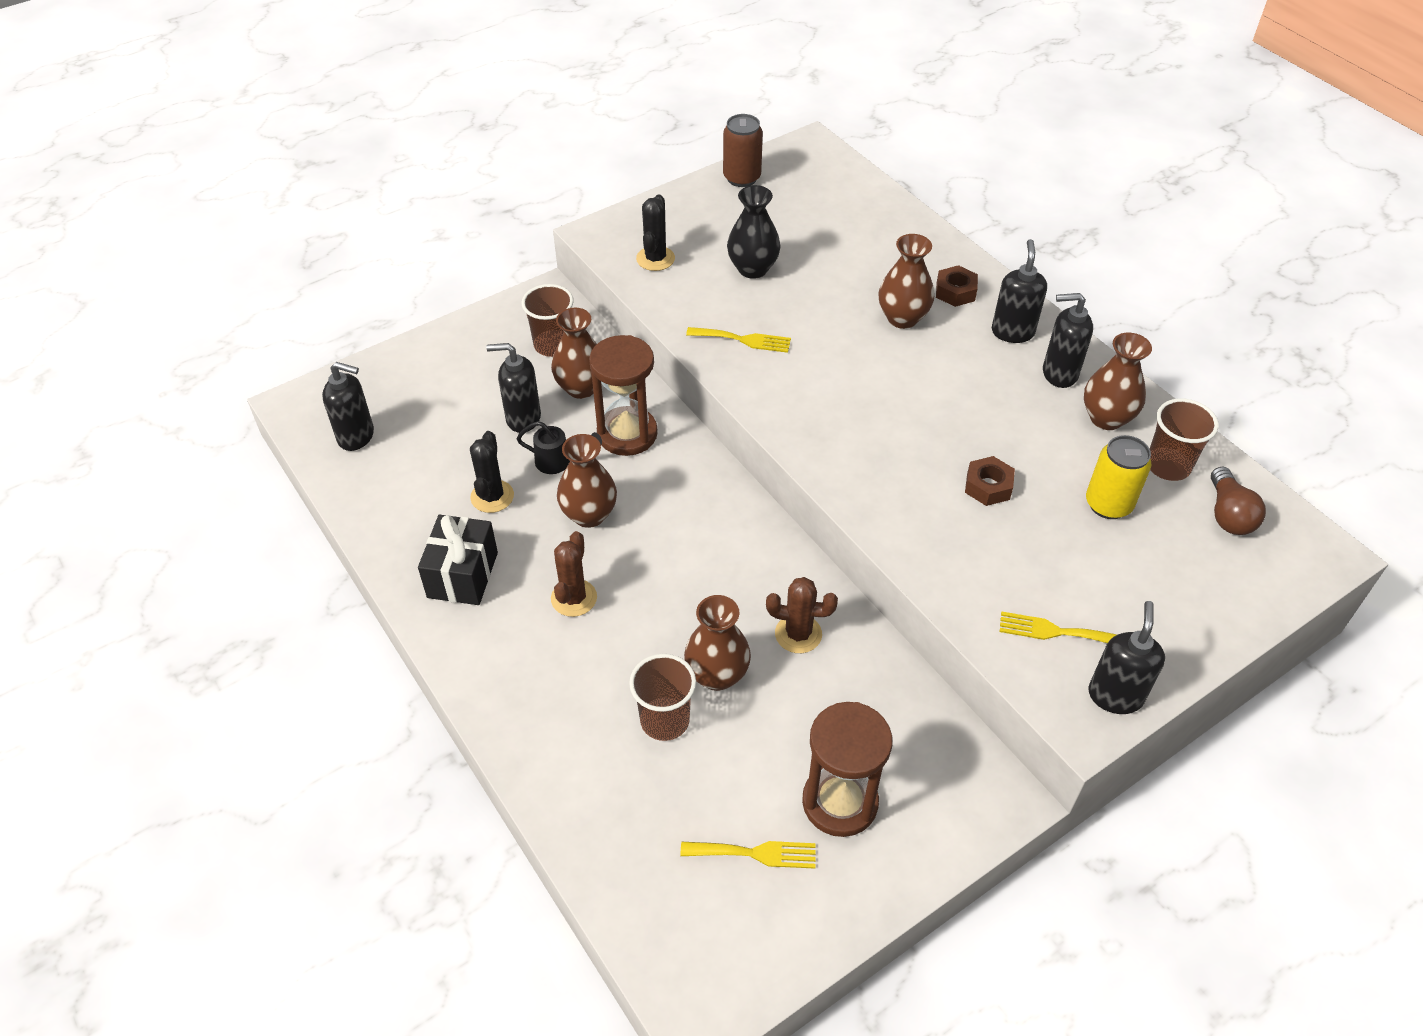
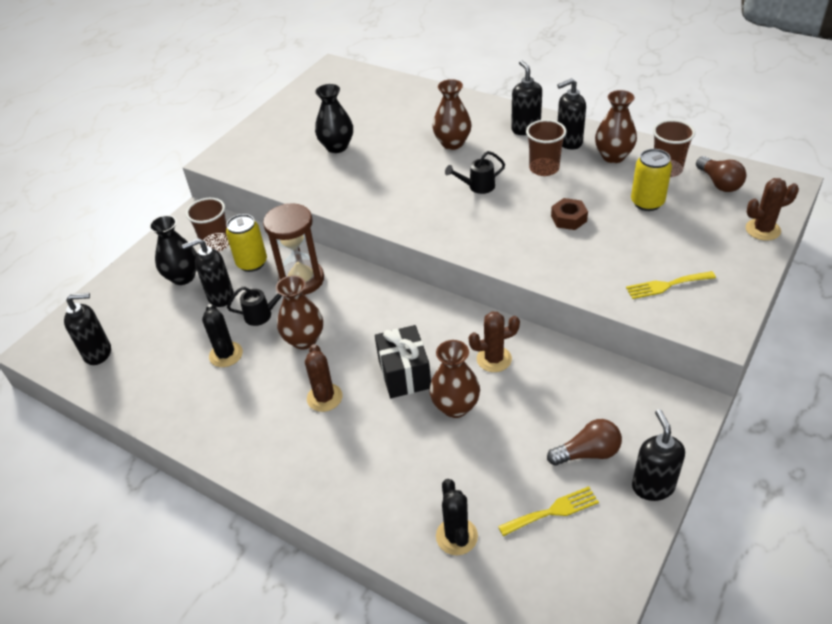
camera: 20 degrees left, 5 degrees down
black gift [418,515,498,605] -> black gift moved to [375,325,431,398]
brown vase [551,308,597,399] -> yellow can [226,214,267,272]
brown cup [629,654,696,741] -> brown cup moved to [526,119,567,176]
black cactus [636,194,675,271] -> black cactus moved to [436,479,478,555]
yellow fork [686,327,791,353] -> none
brown can [723,114,763,187] -> none
brown hourglass [802,702,892,837] -> brown light bulb [547,419,622,466]
brown nut [936,265,978,307] -> none
black soap dispenser [1088,601,1165,714] -> black soap dispenser moved to [632,409,685,501]
none -> black vase [149,215,197,285]
none -> black watering can [445,151,505,194]
none -> brown cactus [746,178,799,241]

